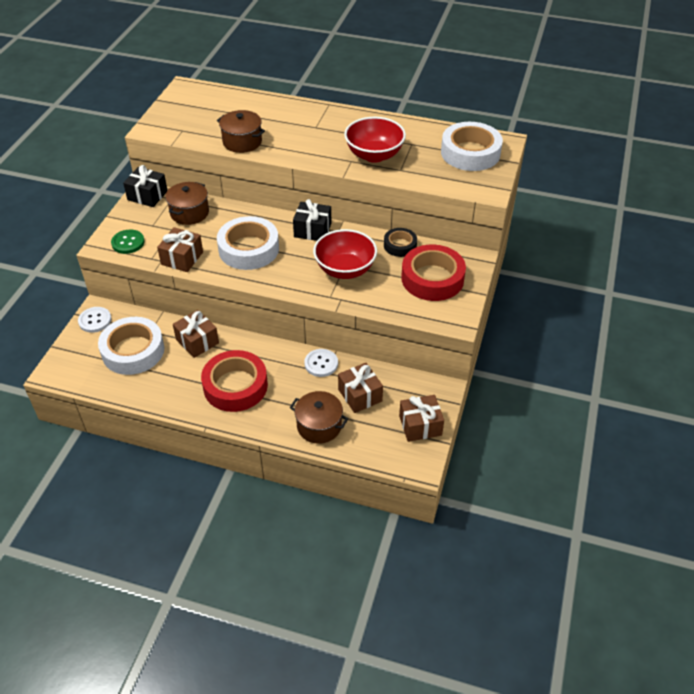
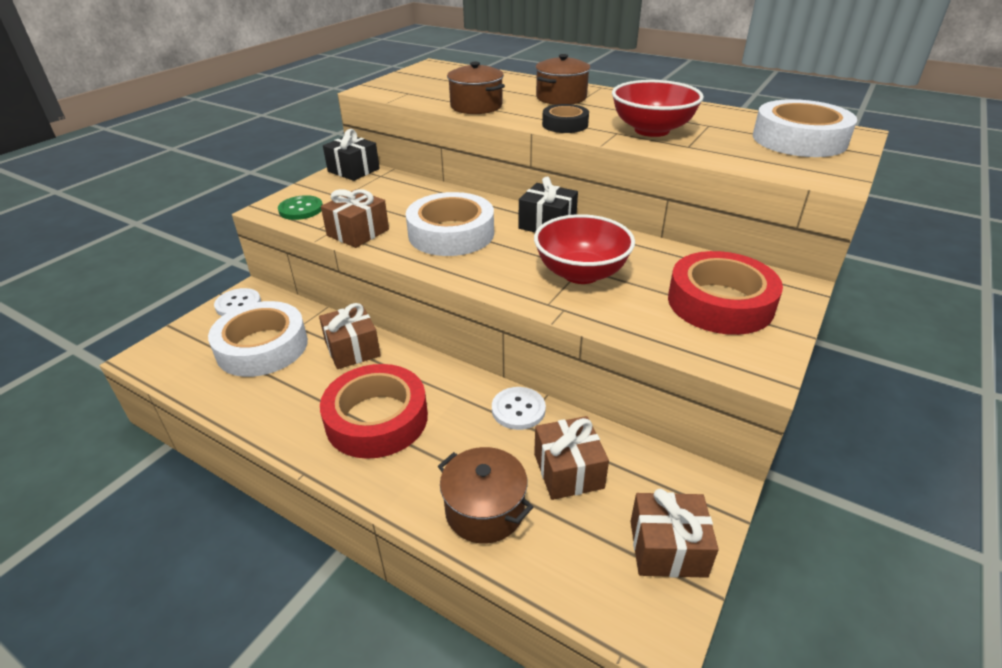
camera: 15 degrees right, 10 degrees down
brown pot [165,182,209,225] -> brown pot moved to [535,54,591,105]
black tape [384,228,417,257] -> black tape moved to [542,104,589,133]

